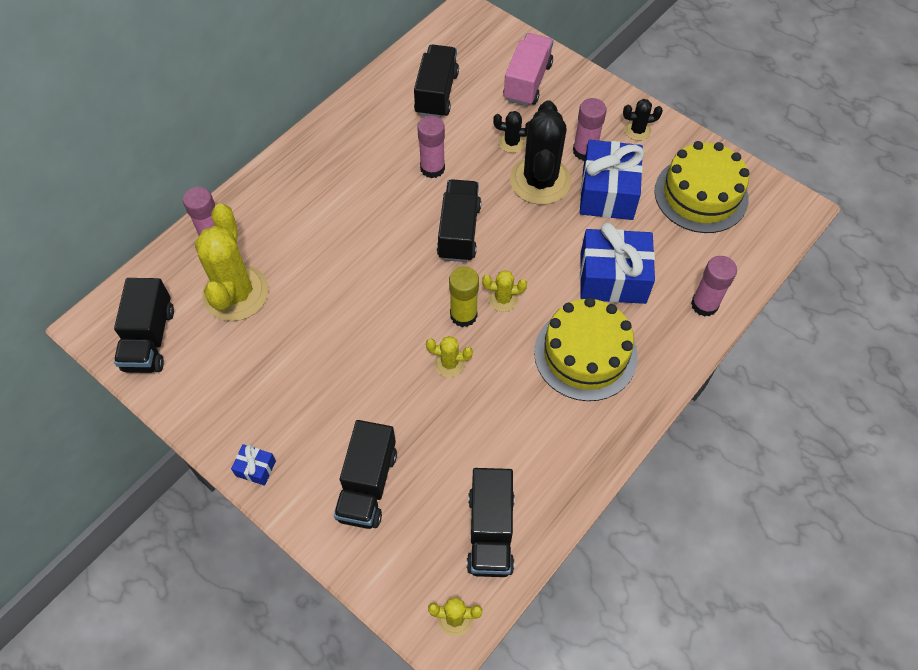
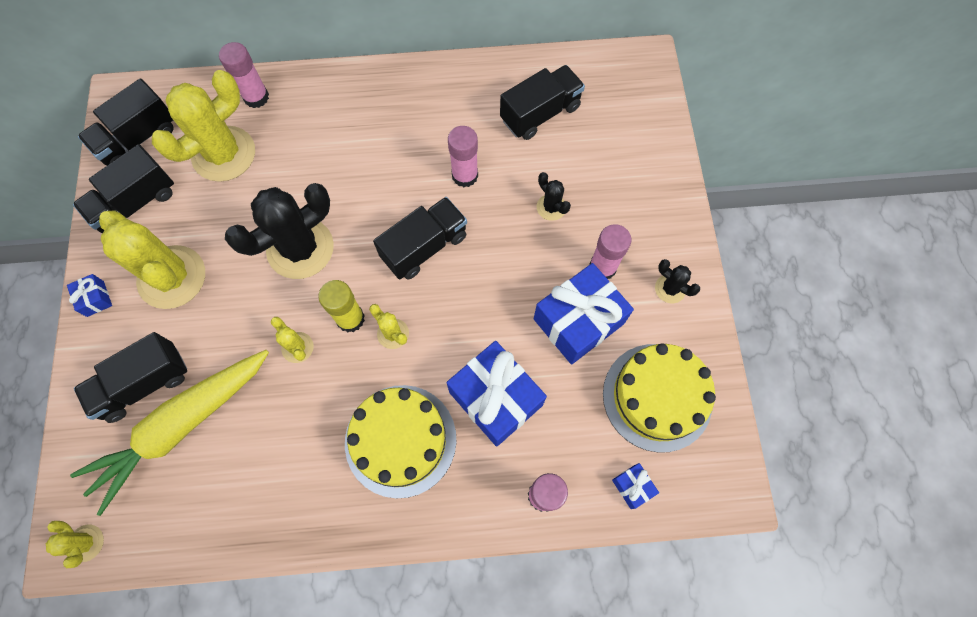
camera: 45 degrees right, 10 degrees up
black truck [467,468,515,577] -> black truck moved to [73,144,174,233]
pink truck [503,33,553,106] -> none
black cactus [510,100,571,205] -> black cactus moved to [225,183,334,279]
none -> yellow carrot [70,350,269,516]
none -> yellow cactus [99,210,205,309]
none -> blue gift [612,463,659,509]

